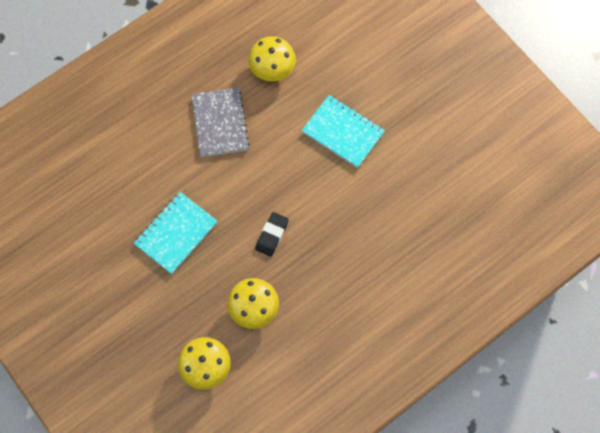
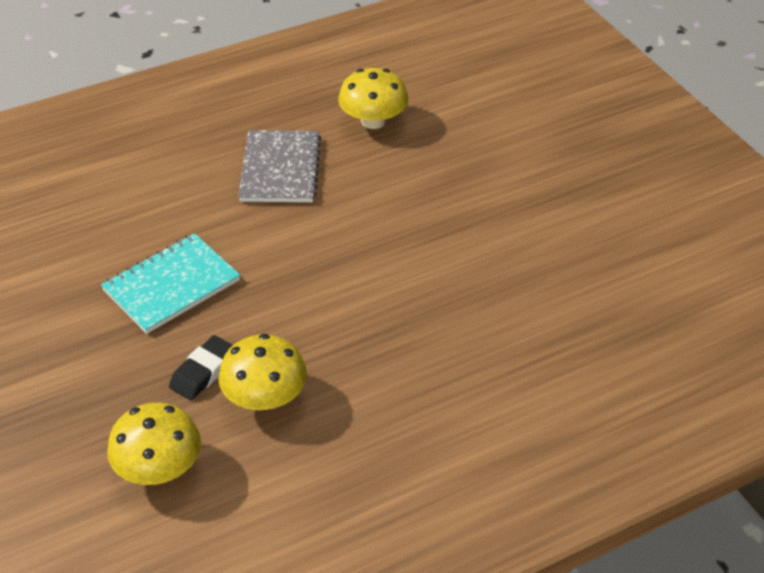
camera: 10 degrees right, 25 degrees down
black eraser [255,212,289,257] -> black eraser moved to [169,335,233,401]
turquoise notebook [302,95,385,168] -> none

